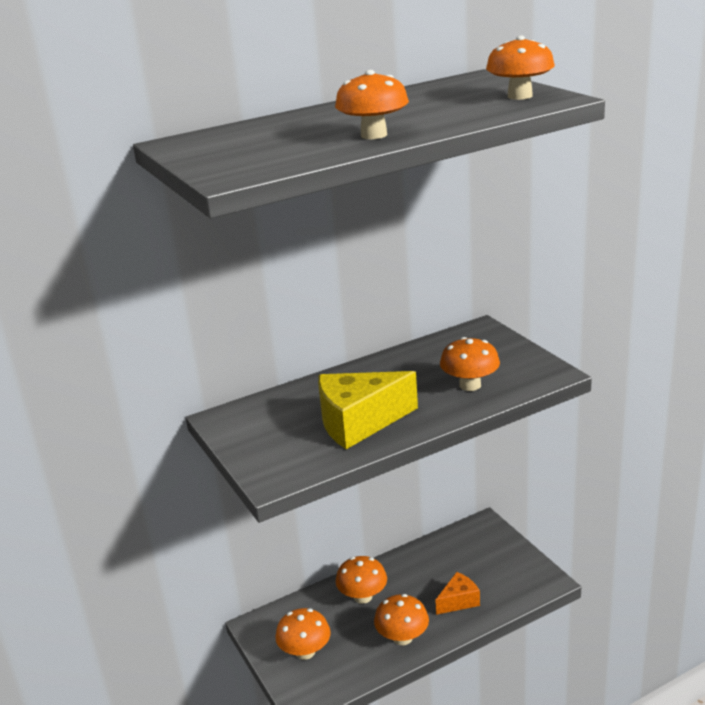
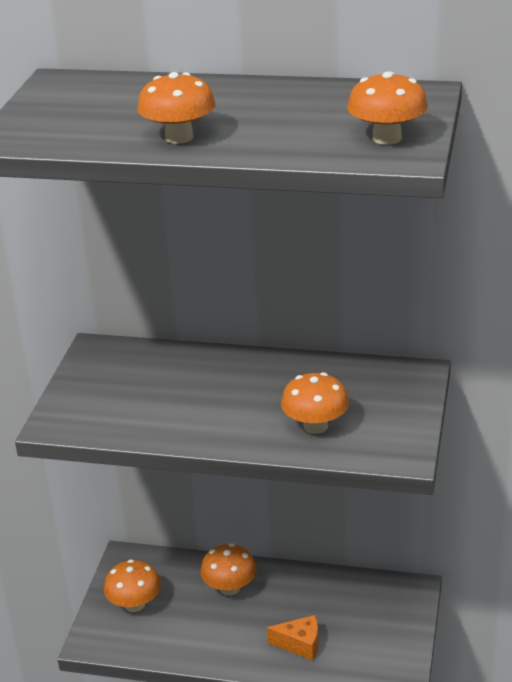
camera: 40 degrees right, 5 degrees up
yellow cheese [318,371,418,449] -> none
orange mushroom [374,594,429,645] -> none

